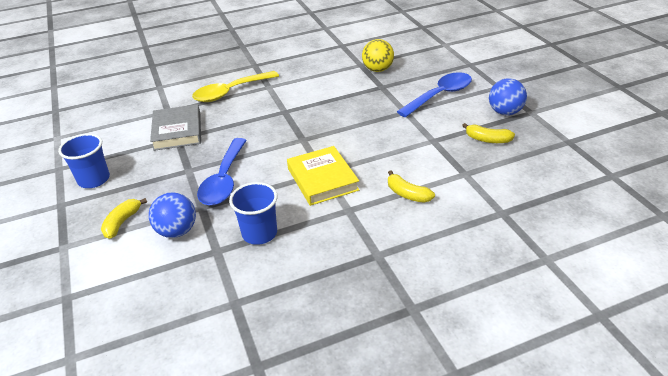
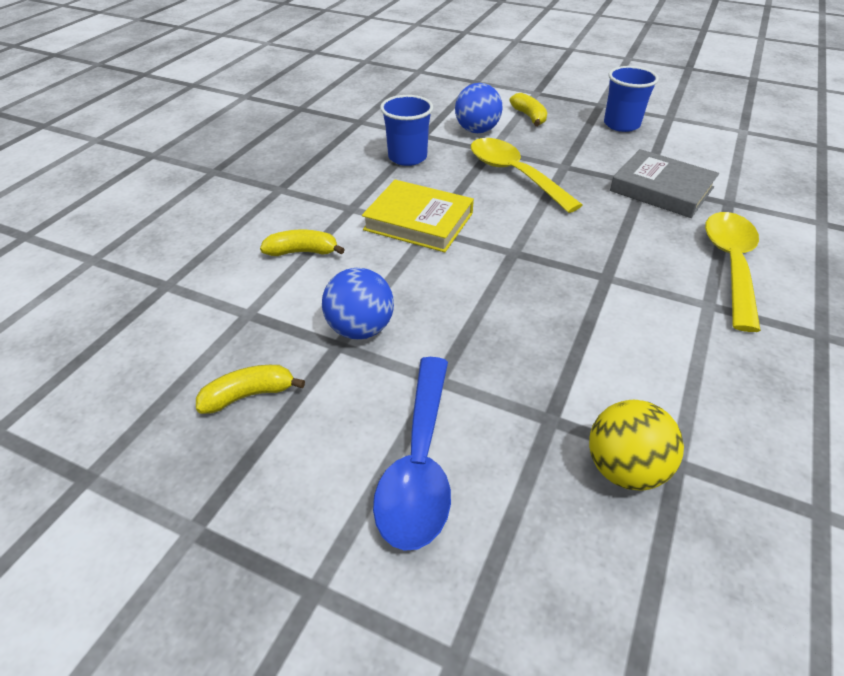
camera: 135 degrees right, 5 degrees up
blue spoon [197,138,247,206] -> yellow spoon [471,138,582,213]
blue ball [489,78,527,115] -> blue ball moved to [322,268,394,339]

